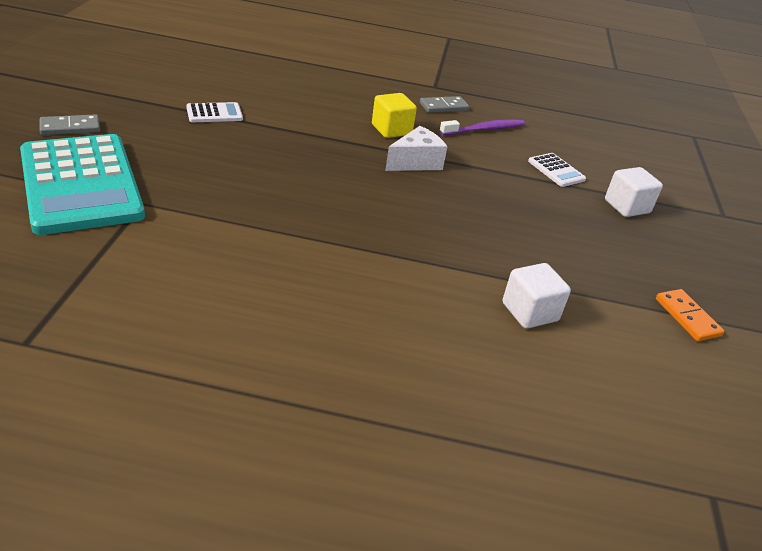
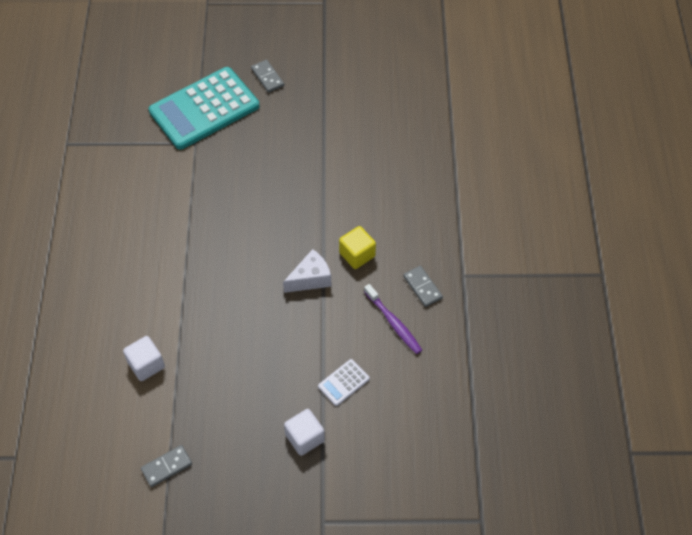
camera: 85 degrees right, 20 degrees up
white calculator [186,102,243,122] -> none
white cheese [385,126,448,171] -> white cheese turned 75 degrees counterclockwise [283,249,331,293]
orange domino [656,289,724,341] -> grey domino [141,445,192,487]

